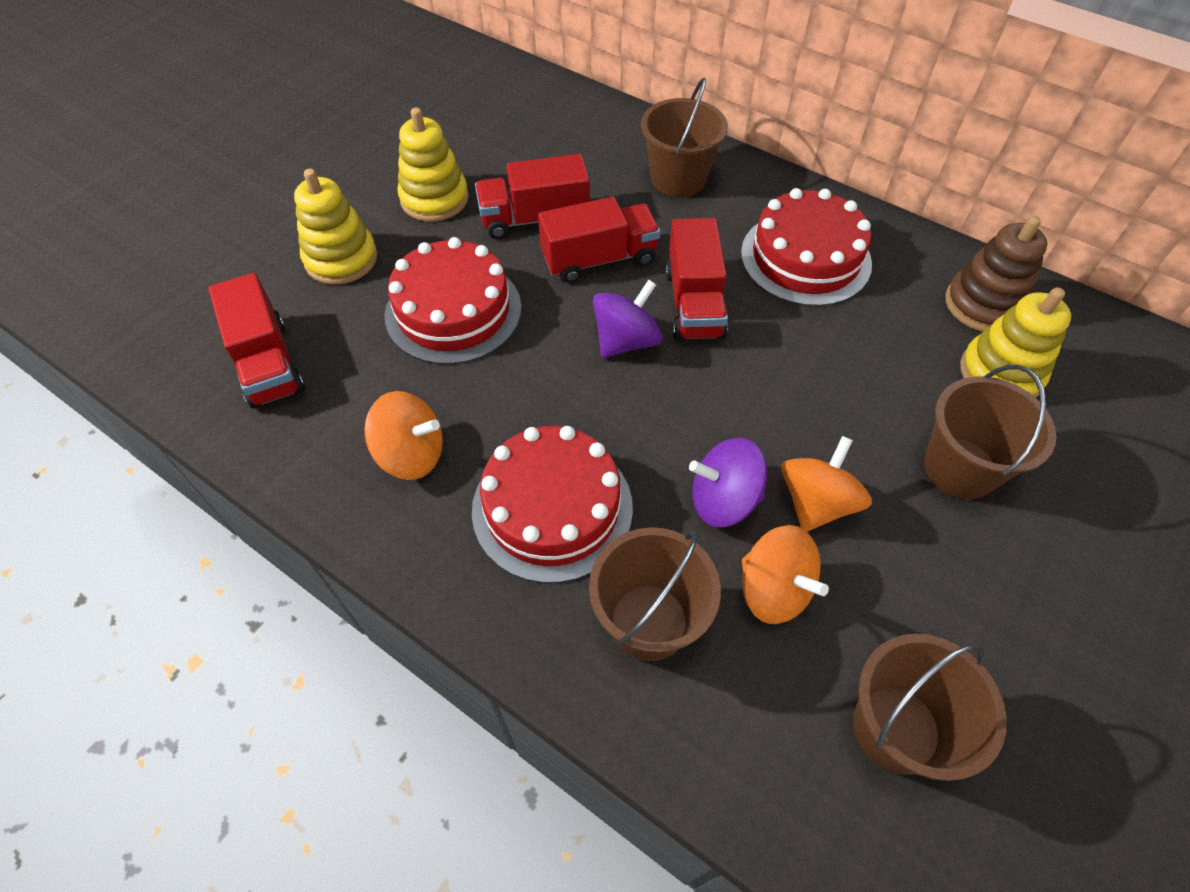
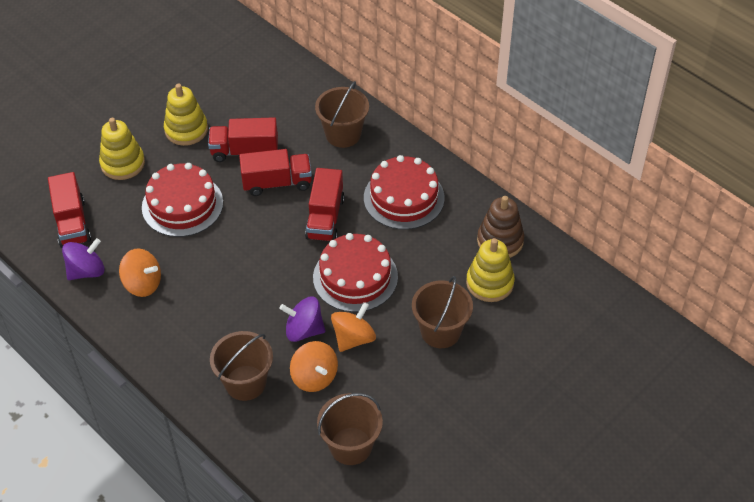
camera: 10 degrees right, 5 degrees down
red cake [472,426,633,583] -> red cake moved to [313,233,398,312]
purple spinning top [593,279,663,358] -> purple spinning top moved to [62,238,105,280]

